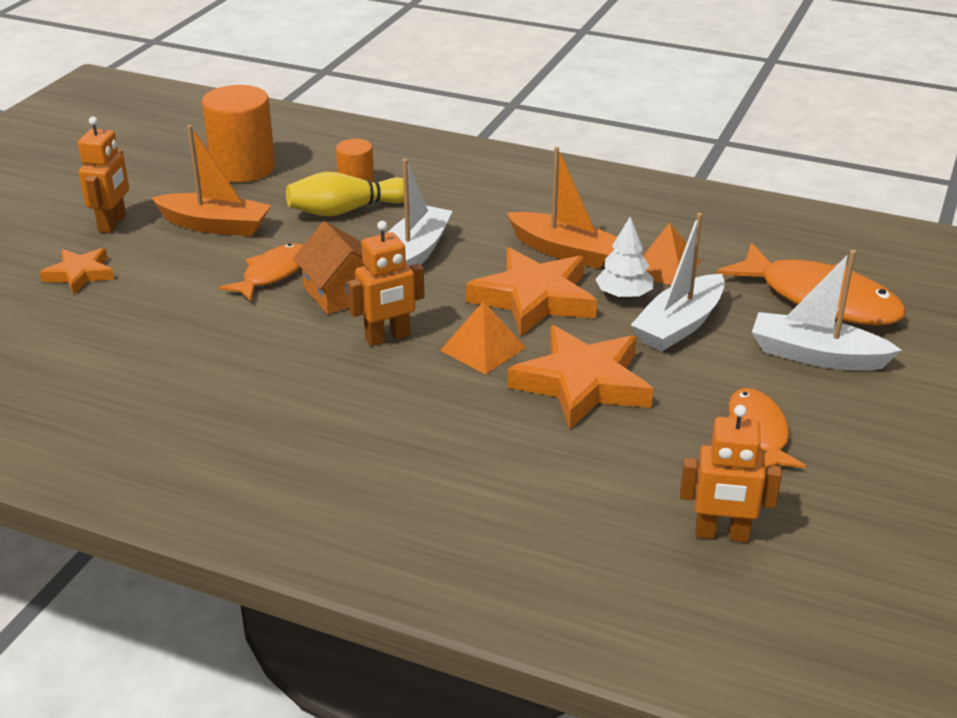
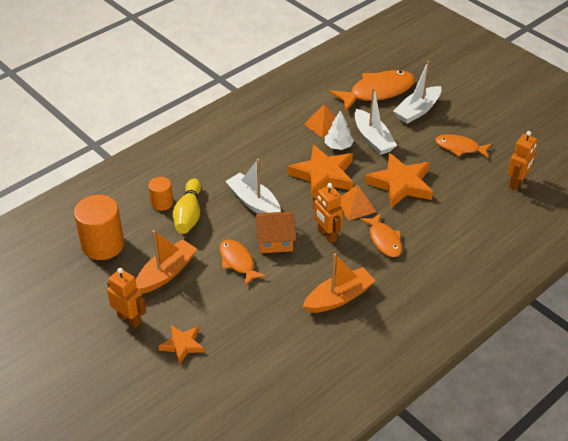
camera: 65 degrees left, 10 degrees up
orange robot [348,221,425,346] -> orange robot turned 150 degrees clockwise [313,183,343,243]
orange boat [507,147,617,269] -> orange boat moved to [303,253,375,313]
none -> orange fish [360,213,402,257]

